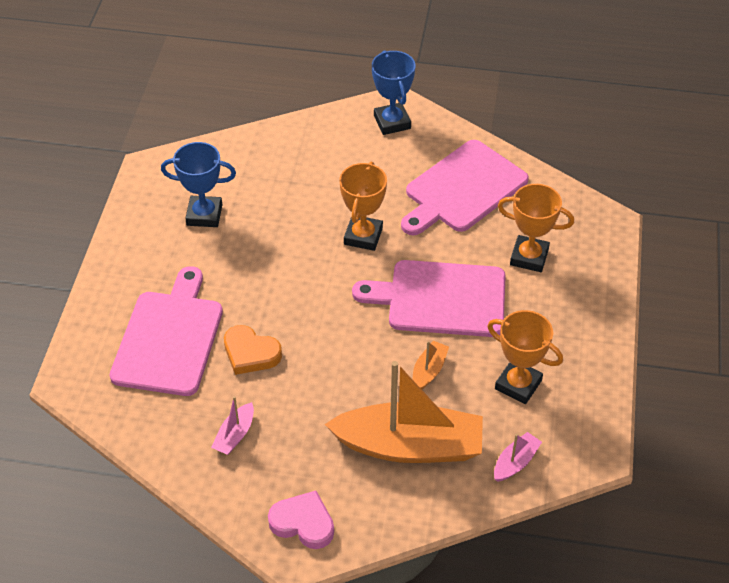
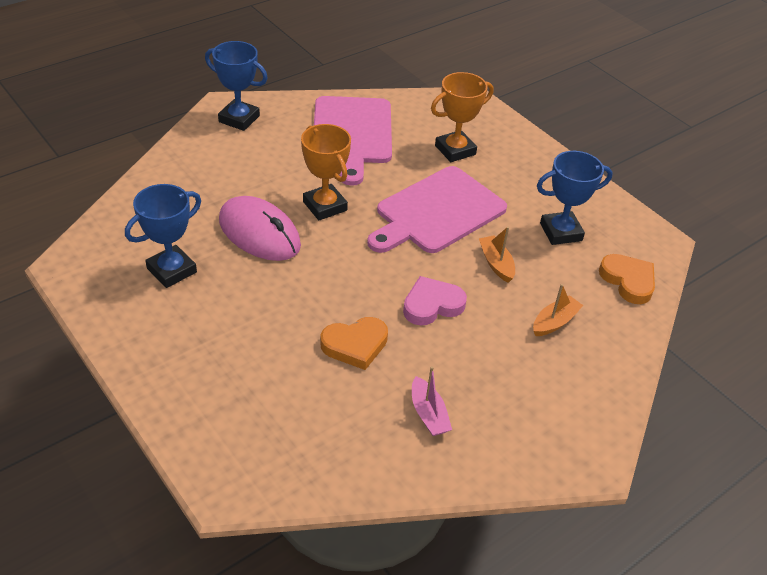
camera: 50 degrees left, 5 degrees down
pink cutting board [109,266,223,396] -> none
pink heart [268,491,334,549] -> pink heart moved to [403,276,467,326]
orange boat [325,361,483,463] -> orange boat [533,284,584,336], size x0.42
orange trophy [487,310,563,404] -> blue trophy [537,151,613,245]
pink boat [494,432,542,482] -> orange heart [599,254,655,304]
none -> pink mouse [219,196,301,261]

